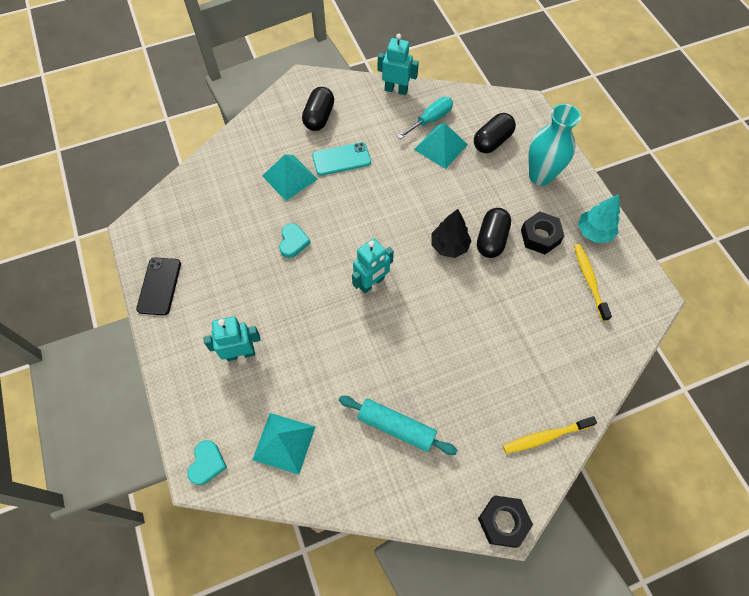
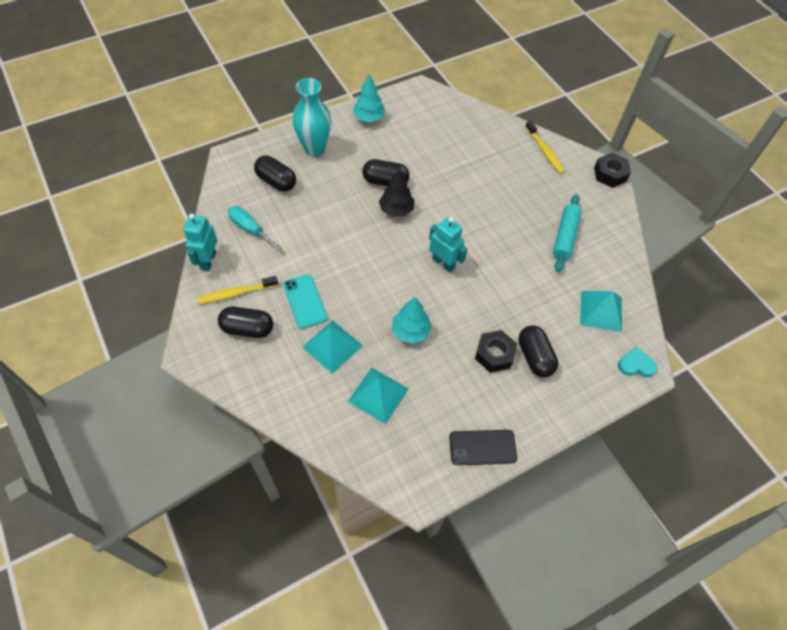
camera: 100 degrees left, 5 degrees down
turquoise robot [203,316,261,361] -> black capsule [518,325,558,377]
turquoise heart [279,223,311,258] -> turquoise tree [392,297,432,344]
turquoise pyramid [414,123,468,169] -> turquoise pyramid moved to [348,367,409,424]
black nut [521,211,564,254] -> black nut moved to [475,330,517,373]
yellow toothbrush [574,244,612,321] -> yellow toothbrush moved to [197,276,278,304]

